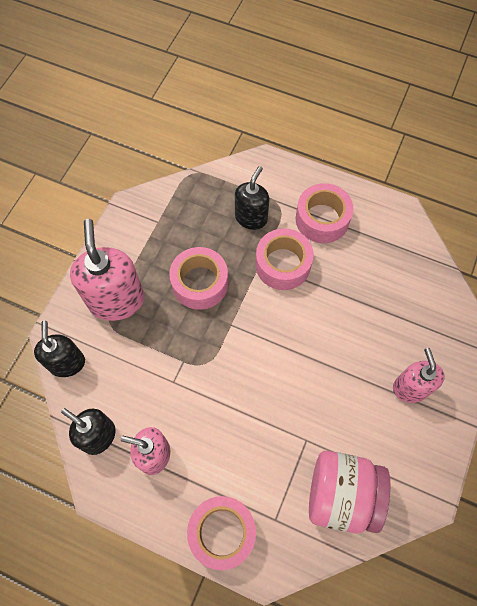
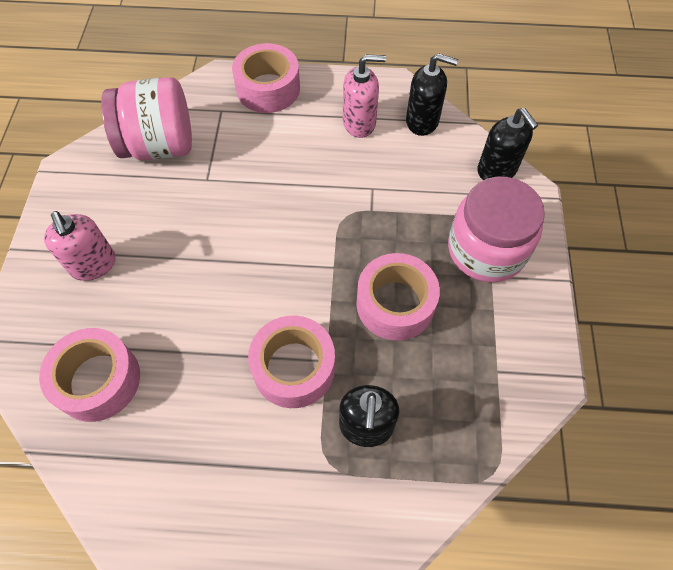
camera: 160 degrees right, 5 degrees down
pink soap dispenser [70,219,145,321] -> pink jar [448,177,545,282]
pink tape [296,183,353,243] -> pink tape moved to [39,328,140,422]

